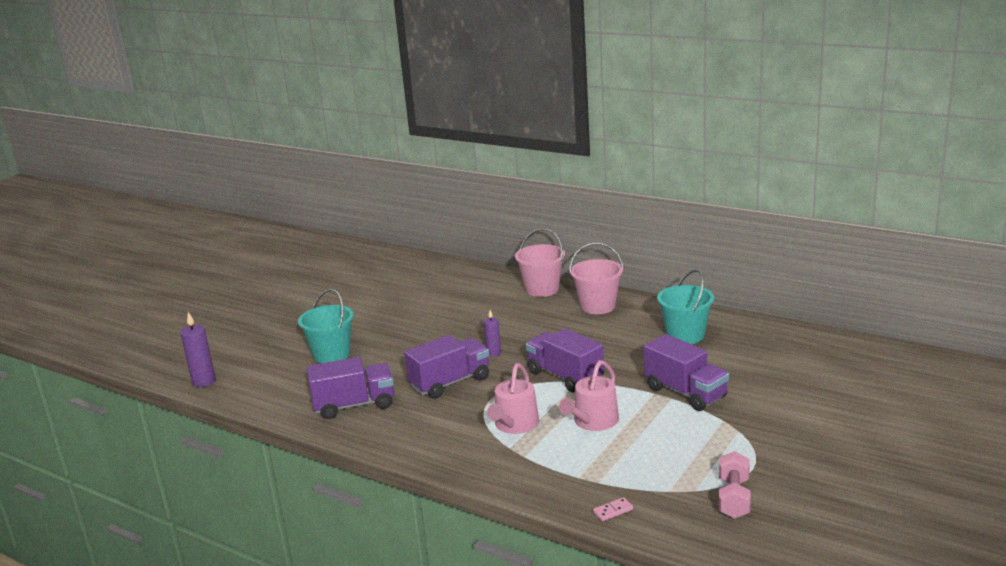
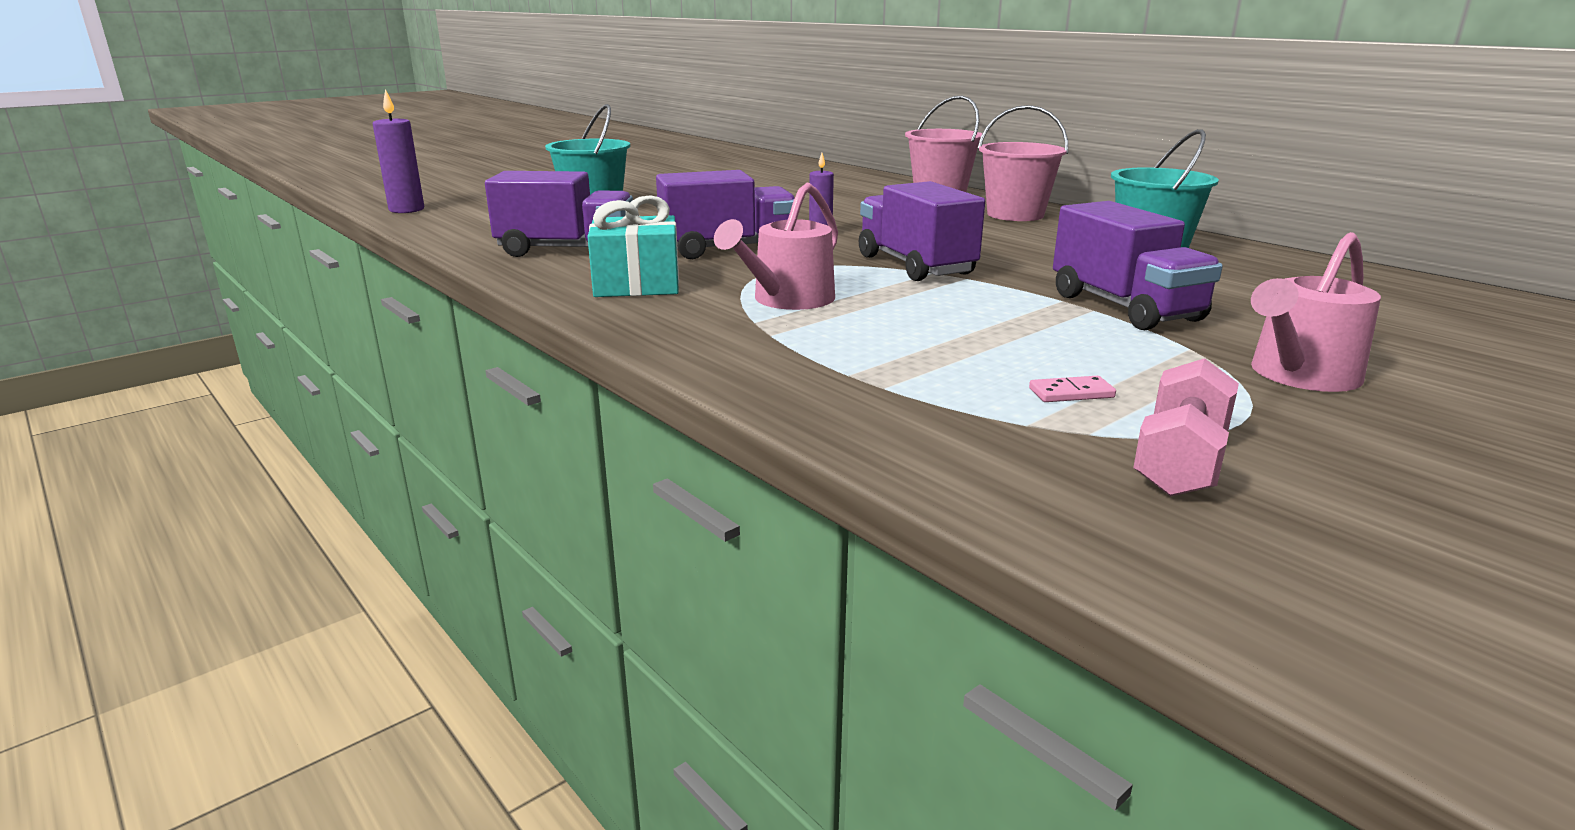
camera: 15 degrees right, 0 degrees up
pink watering can [559,360,619,431] -> pink watering can moved to [1251,232,1381,392]
pink domino [593,497,633,521] -> pink domino moved to [1029,376,1116,402]
none -> turquoise gift [587,195,679,297]

